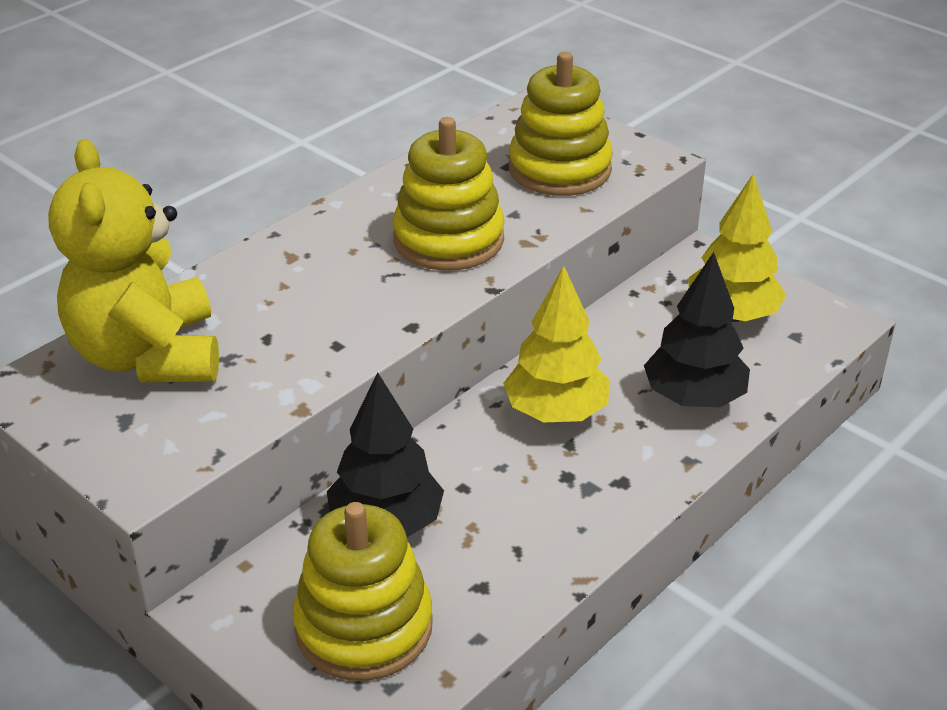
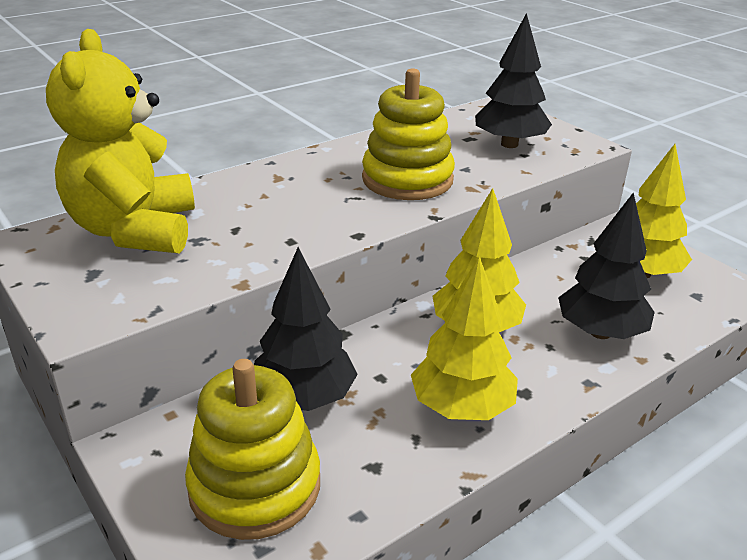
camera: 10 degrees right, 5 degrees down
yellow stacking toy [509,52,613,196] -> black tree [475,13,552,148]
none -> yellow tree [411,256,518,420]

